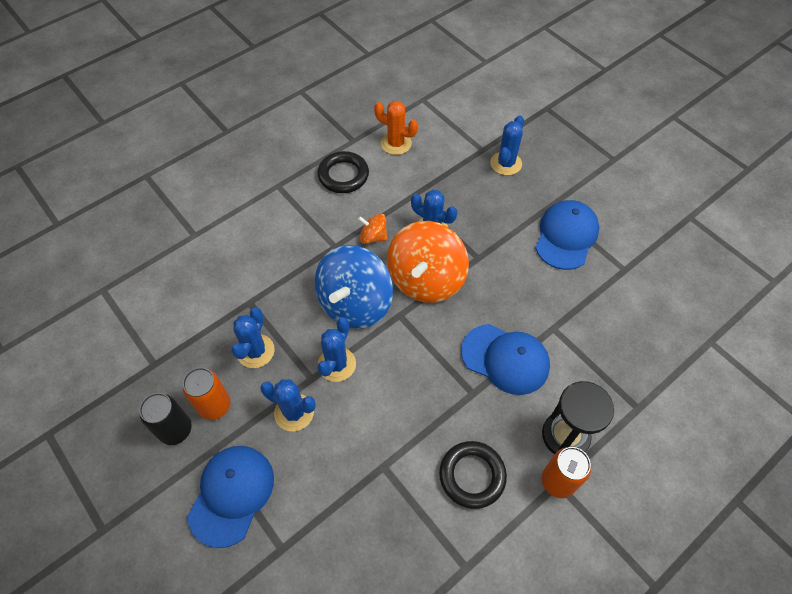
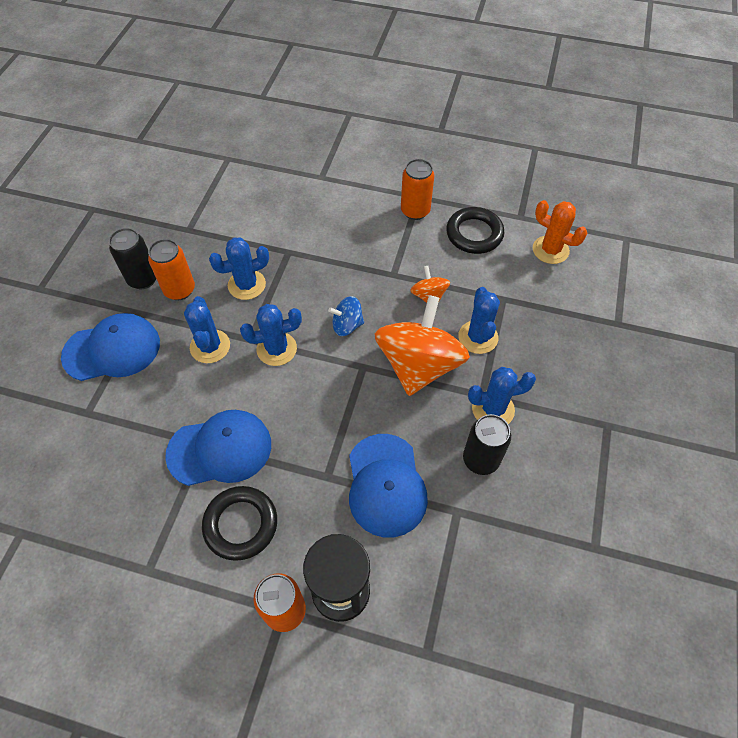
camera: 55 degrees right, 0 degrees up
blue spinning top [315,245,393,329] -> blue spinning top [328,296,364,336], size x0.46
orange cactus [374,101,418,155] -> orange cactus turned 45 degrees counterclockwise [533,200,587,264]
orange spinning top [387,221,469,303] -> orange spinning top turned 120 degrees clockwise [374,295,470,396]
blue cactus [490,116,524,175] -> blue cactus moved to [468,367,536,424]
blue cap [535,200,599,270] -> blue cap moved to [165,410,271,486]
none -> orange can [401,159,435,220]
none -> black can [463,414,511,475]

